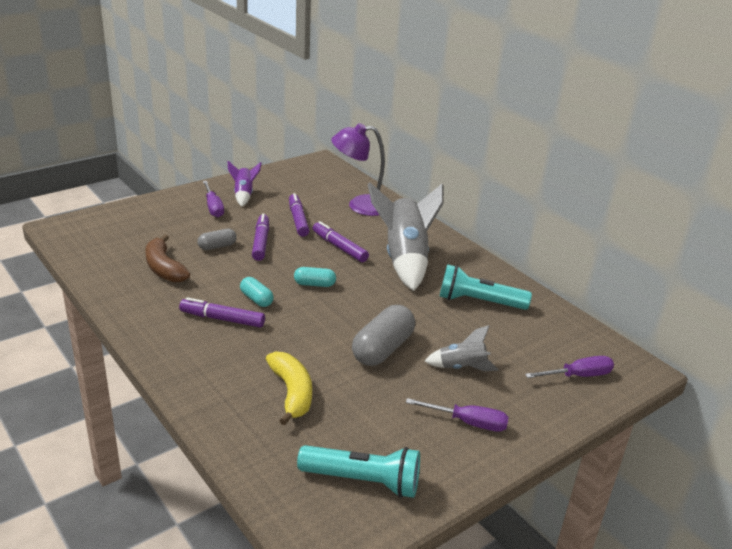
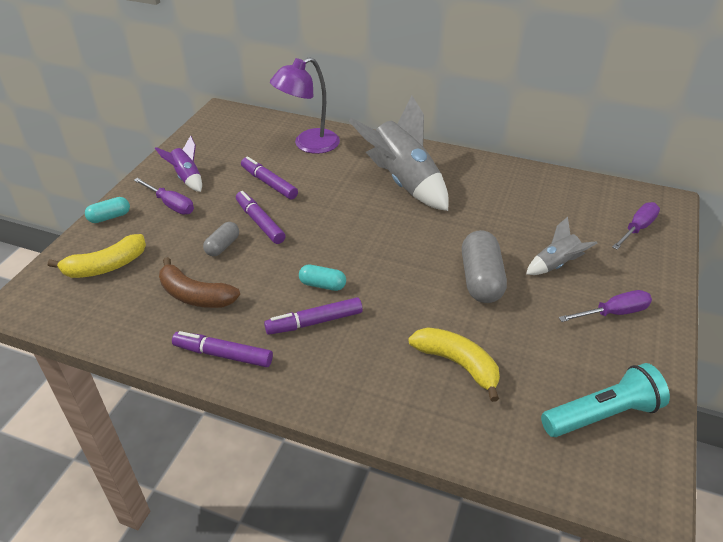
camera: 30 degrees left, 10 degrees up
turquoise capsule [294,267,336,287] -> turquoise capsule moved to [85,197,130,223]
purple marker [313,221,369,262] -> purple marker moved to [172,331,273,367]
turquoise flashlight [439,264,532,310] -> none
none -> yellow banana [48,234,146,278]

